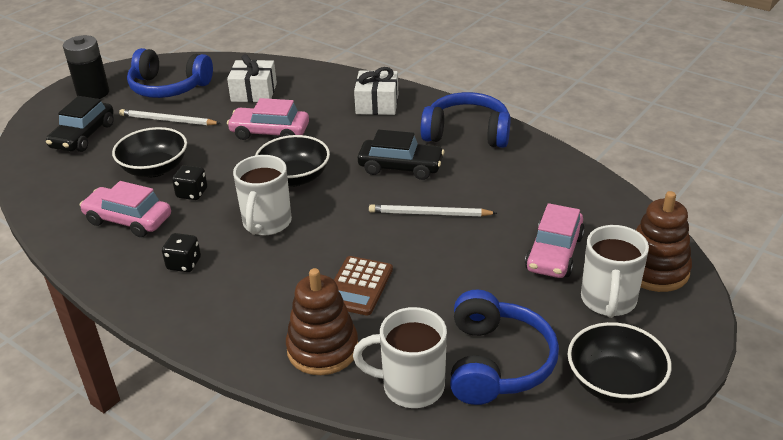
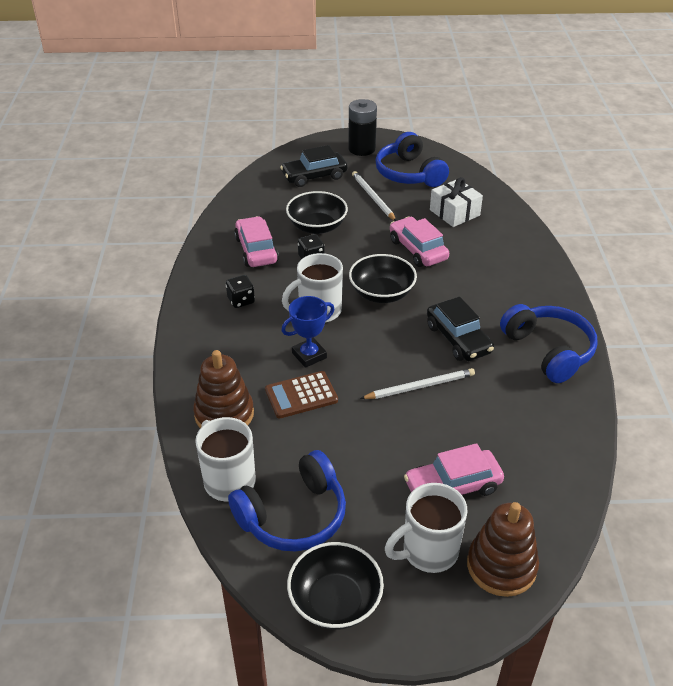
camera: 50 degrees right, 5 degrees up
white gift [354,67,398,115] -> none
white pencil [369,204,497,217] -> white pencil turned 105 degrees clockwise [360,368,475,399]
none -> blue trophy [281,296,335,368]

